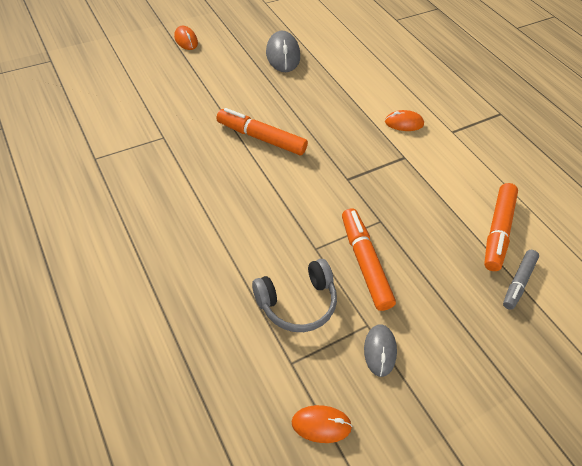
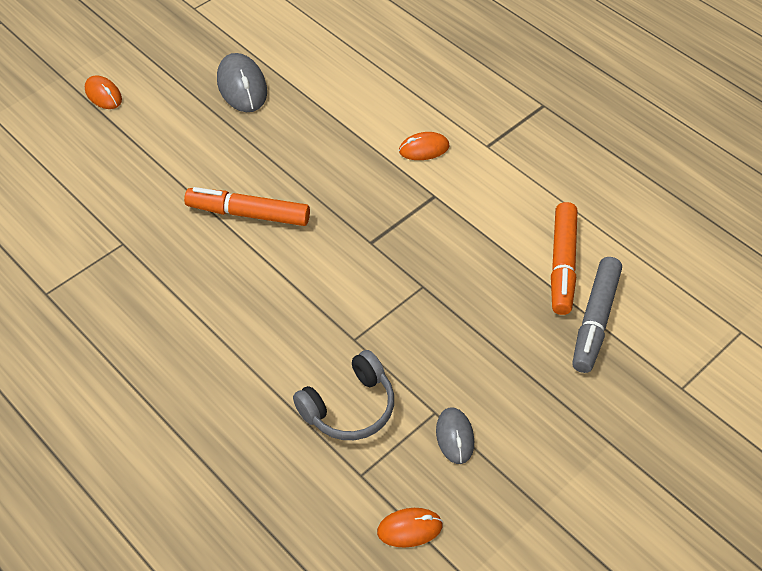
camera: 10 degrees left, 0 degrees up
orange marker [342,208,396,311] -> none
grey marker [503,250,539,310] -> grey marker [572,257,622,373], size x1.52

